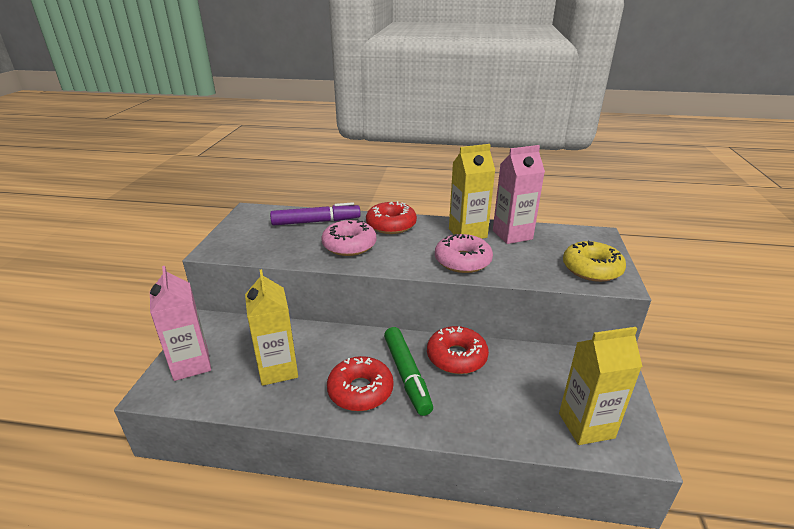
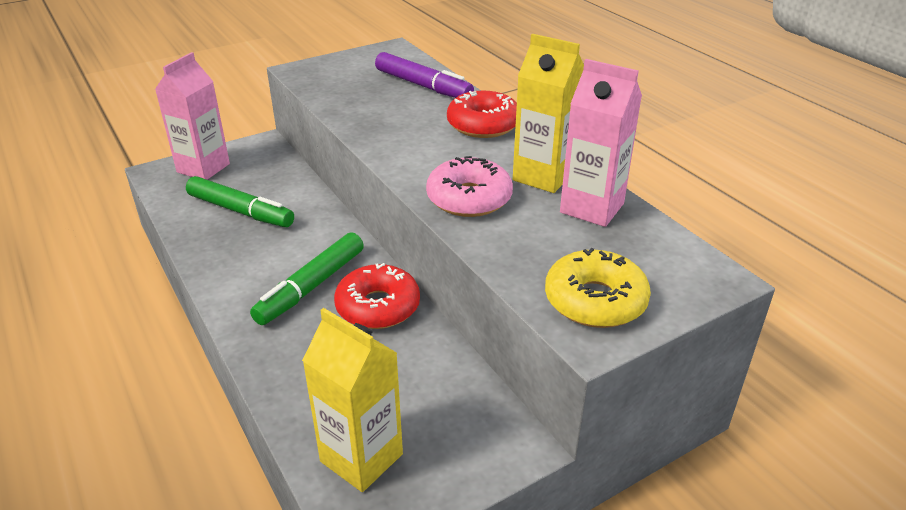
camera: 50 degrees right, 5 degrees up
yellow carton [245,269,298,386] -> green marker [186,176,294,227]
pink donut [321,220,376,256] -> none
red donut [327,356,394,411] -> none

